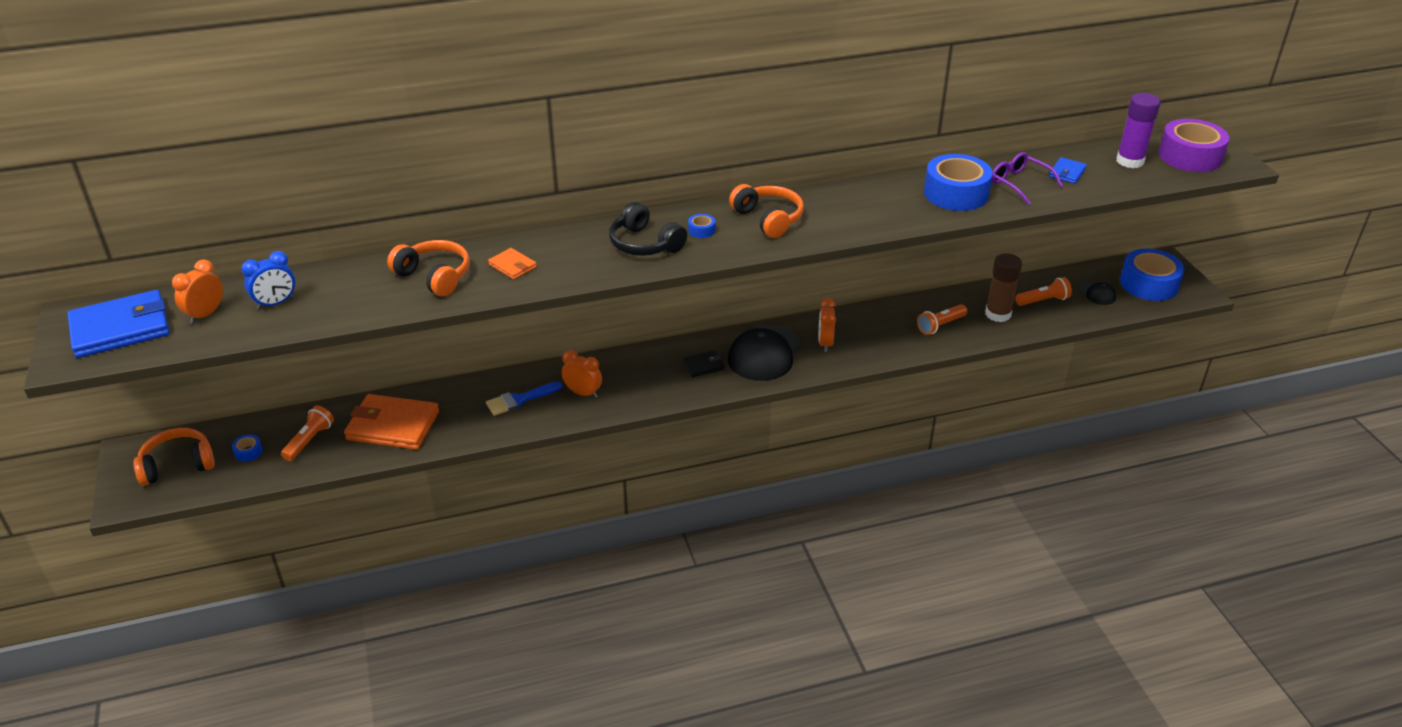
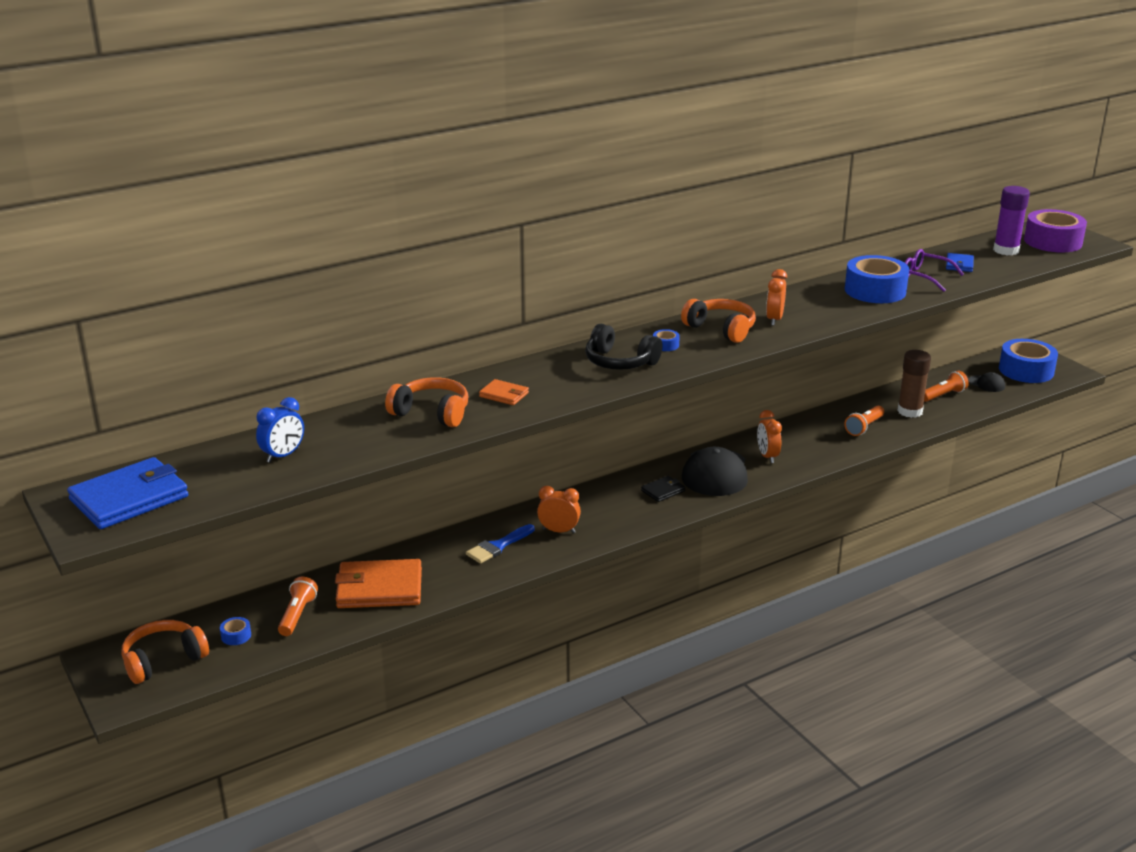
camera: 15 degrees left, 10 degrees down
orange clock [172,259,223,324] -> orange clock moved to [766,269,787,326]

